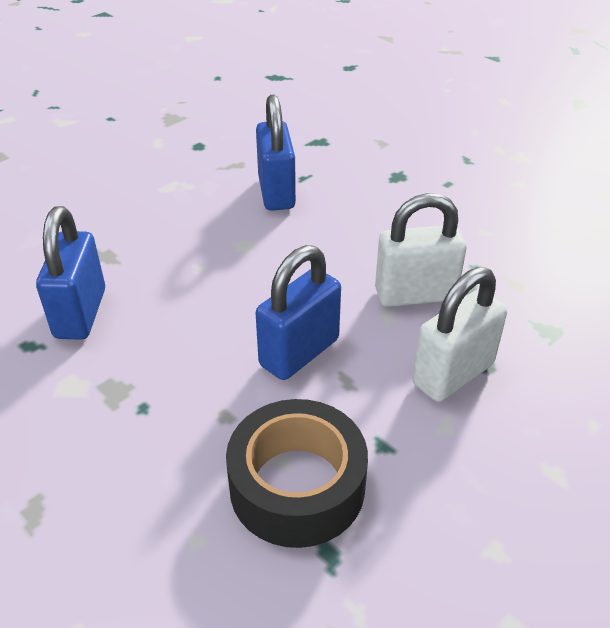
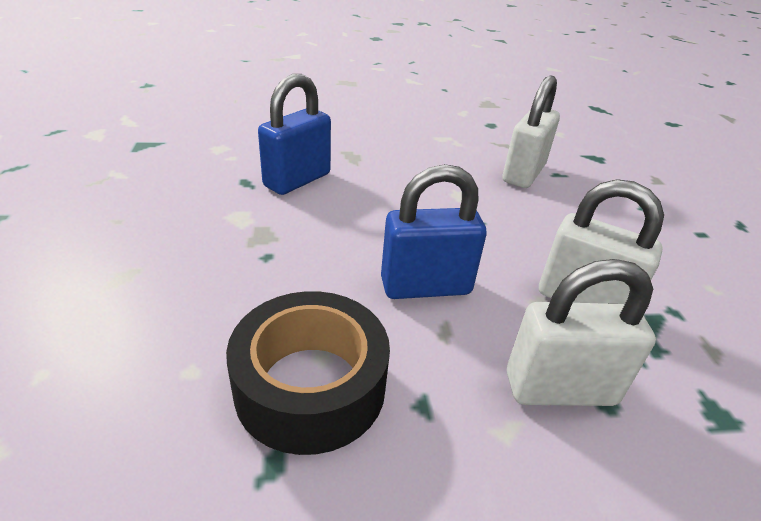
camera: 35 degrees right, 5 degrees down
blue padlock [256,95,296,211] -> white padlock [502,75,560,188]

